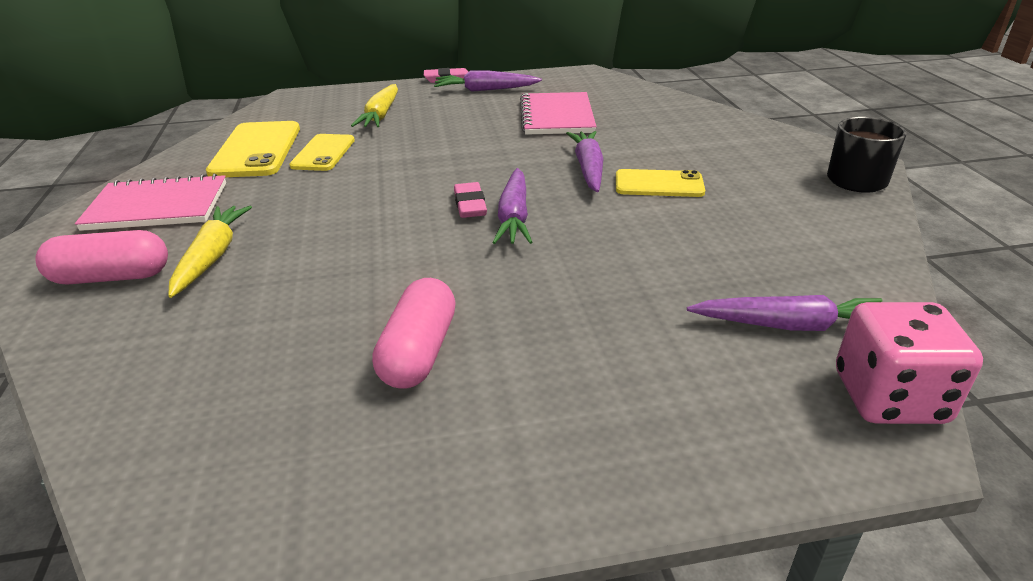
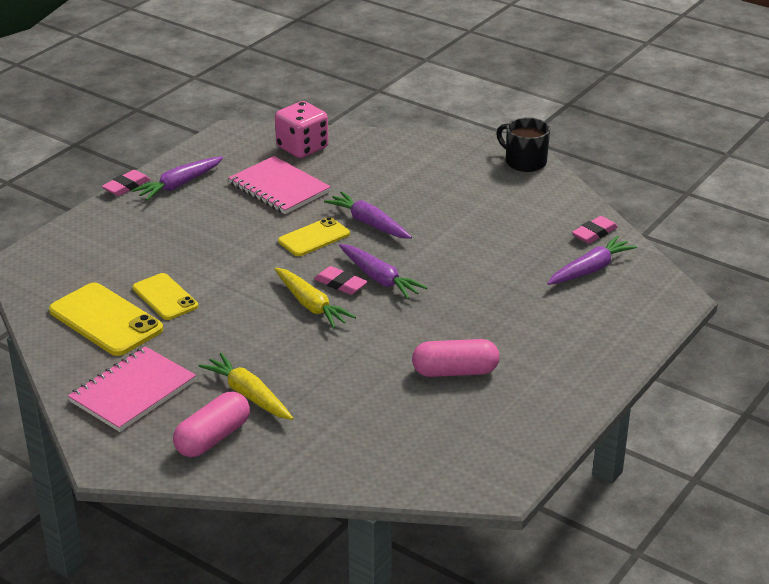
camera: 45 degrees left, 0 degrees up
yellow carrot [351,84,398,127] -> yellow carrot moved to [275,267,356,328]
pink capsule [372,278,456,388] -> pink capsule turned 60 degrees counterclockwise [412,339,499,377]
yellow phone [616,169,705,197] -> yellow phone moved to [278,217,350,256]
pink dice [836,302,983,424] -> pink dice moved to [275,101,328,158]
none -> pink eraser [572,216,618,244]

